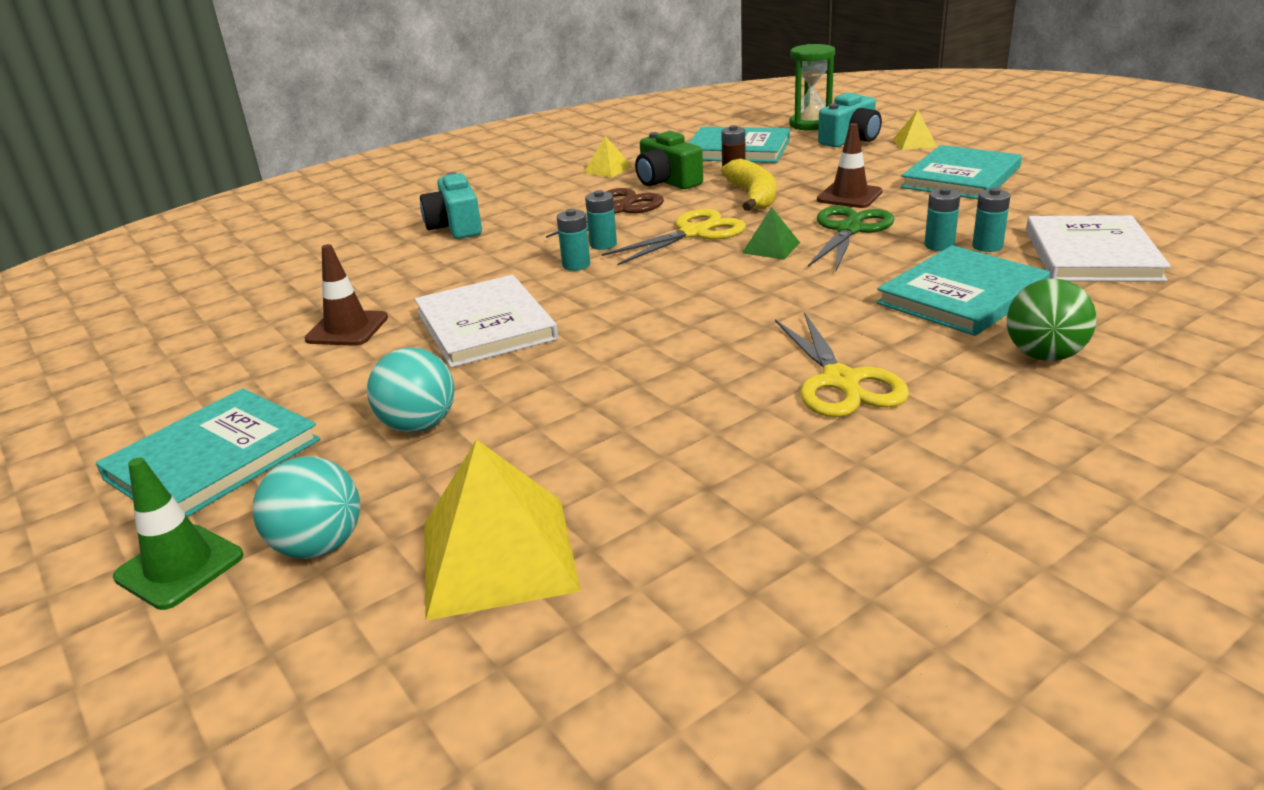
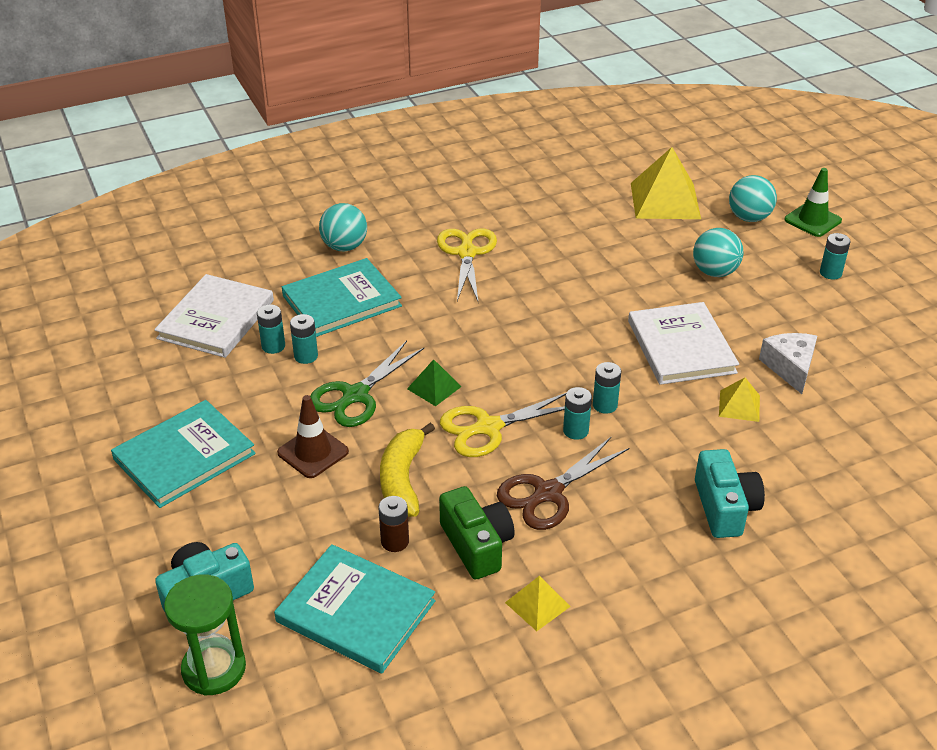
camera: 170 degrees left, 10 degrees up
turquoise book [96,388,320,517] -> turquoise battery [820,233,850,280]
brown traffic cone [304,244,388,346] -> white cheese [759,333,817,394]
yellow pyramid [893,110,937,150] -> yellow pyramid moved to [719,378,760,422]
green ball [1007,278,1096,361] -> turquoise ball [319,203,367,251]

